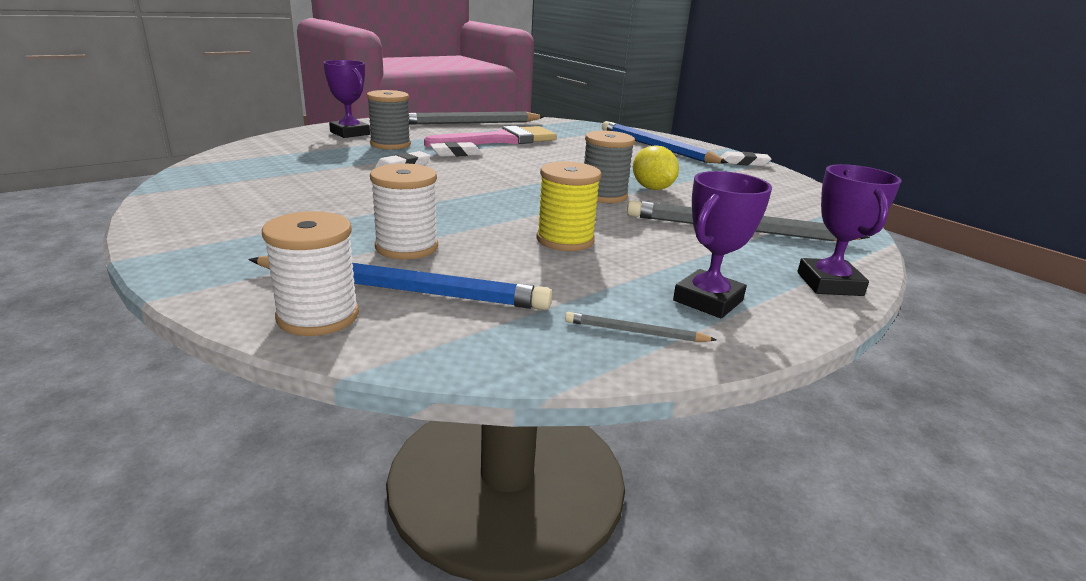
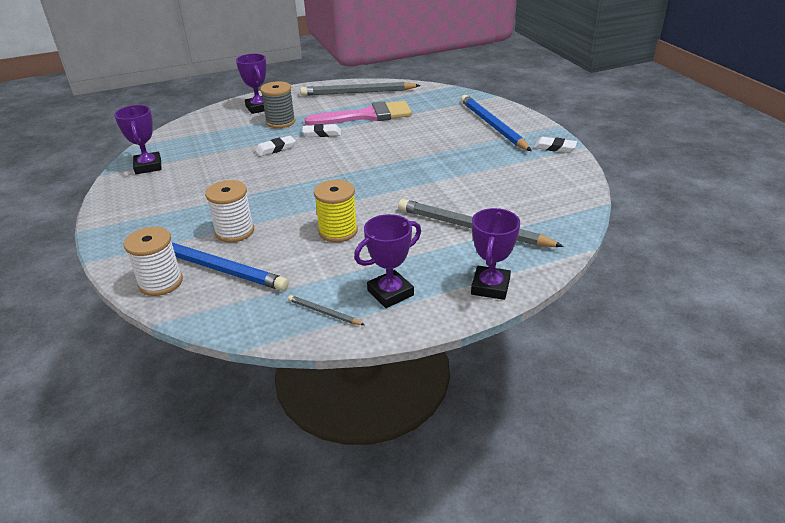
camera: 20 degrees right, 10 degrees up
grey spool [584,131,635,203] -> none
yellow lemon [633,145,679,190] -> none
none -> purple trophy [114,105,162,174]

